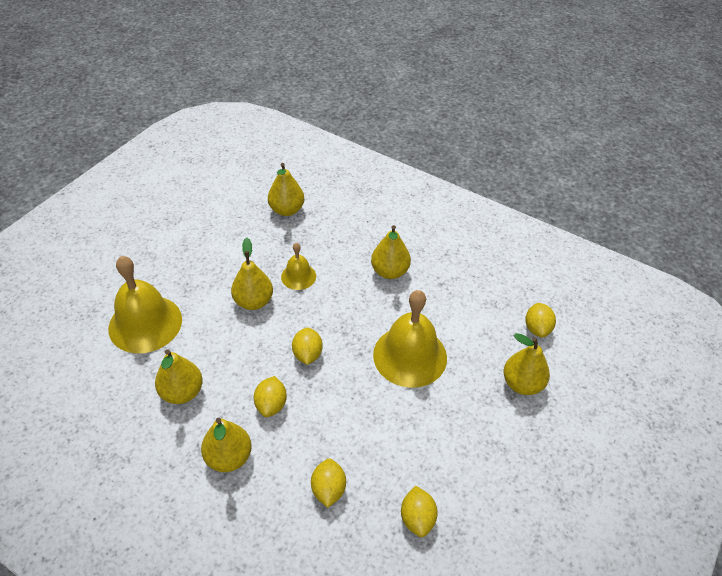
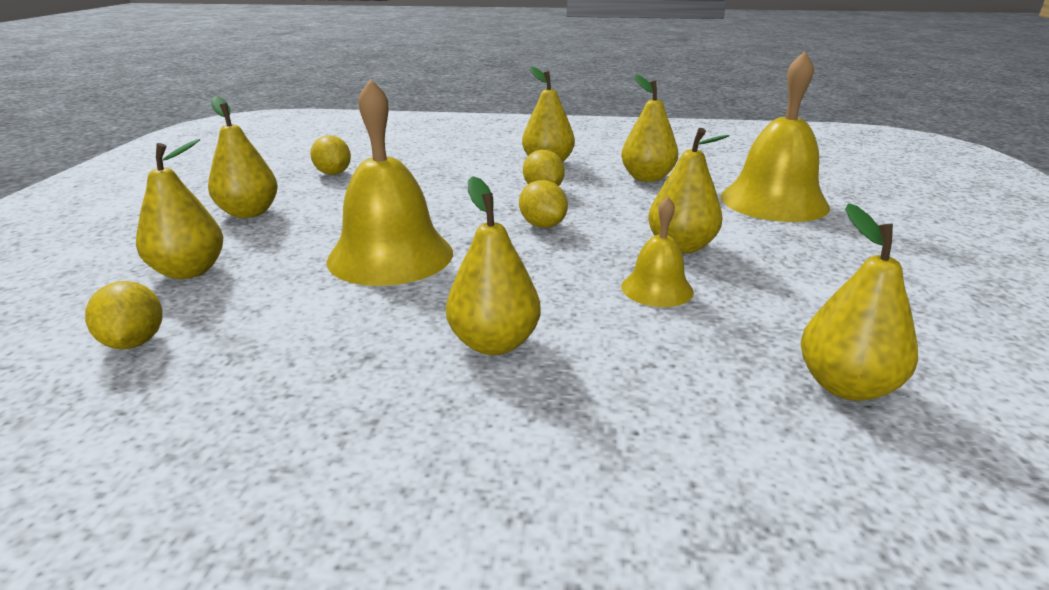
camera: 155 degrees right, 20 degrees down
yellow lemon [311,459,346,508] -> none
none -> yellow pear [208,96,278,218]

